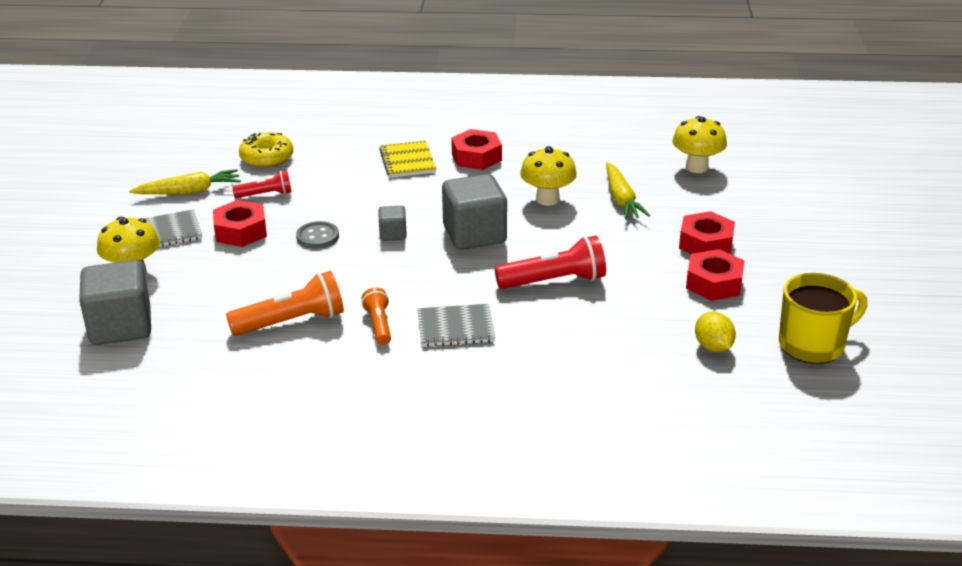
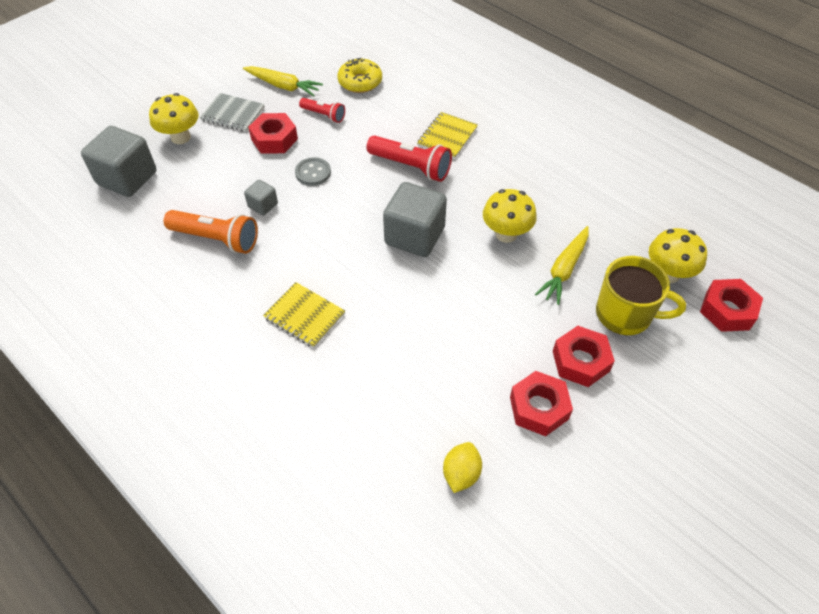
camera: 40 degrees right, 20 degrees up
orange flashlight [361,287,391,345] -> none
grey cube [378,206,407,241] -> grey cube moved to [244,180,278,215]
grey notebook [417,304,495,347] -> yellow notebook [263,282,345,348]
red nut [451,129,502,170] -> red nut moved to [700,279,763,332]
red flashlight [495,236,606,289] -> red flashlight moved to [366,135,452,182]
yellow mug [779,273,867,364] -> yellow mug moved to [596,256,686,335]

